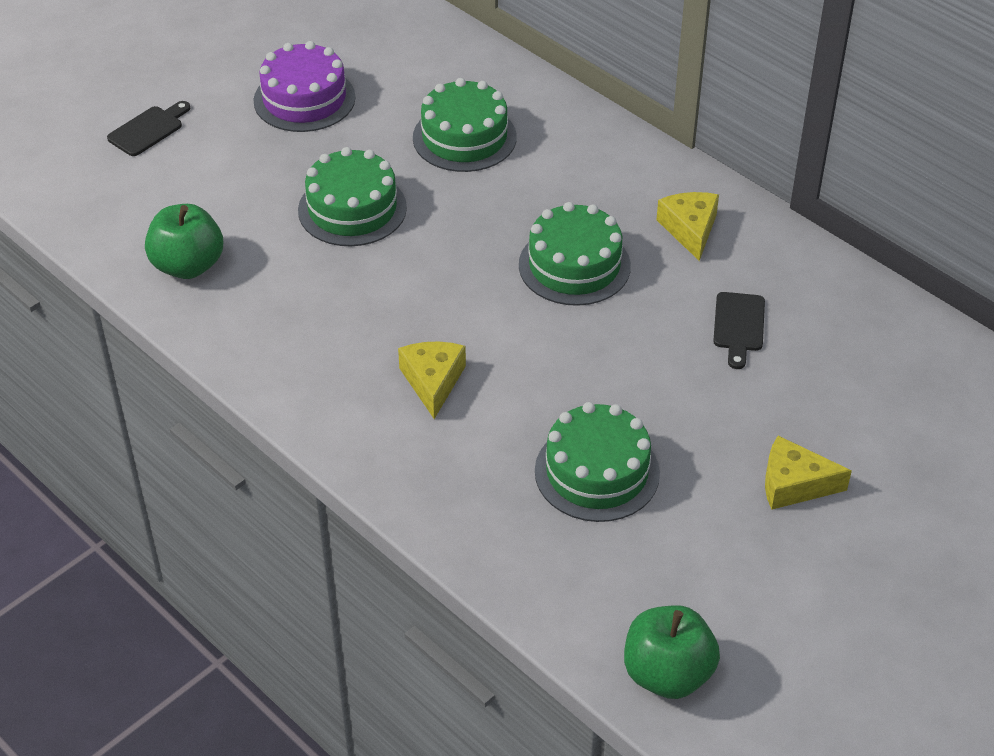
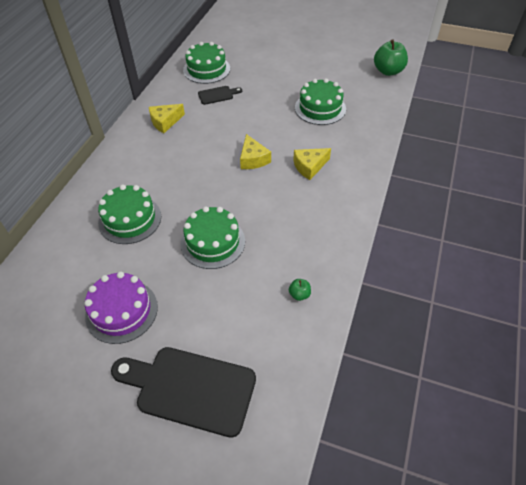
camera: 115 degrees left, 5 degrees up
black cutting board [107,101,190,156] -> black cutting board [111,347,256,438], size x2.08
green apple [145,204,223,279] -> green apple [289,279,311,301], size x0.46
green cake [519,202,631,306] -> green cake moved to [183,42,230,84]
yellow cheese [765,436,852,510] -> yellow cheese moved to [240,134,271,169]

